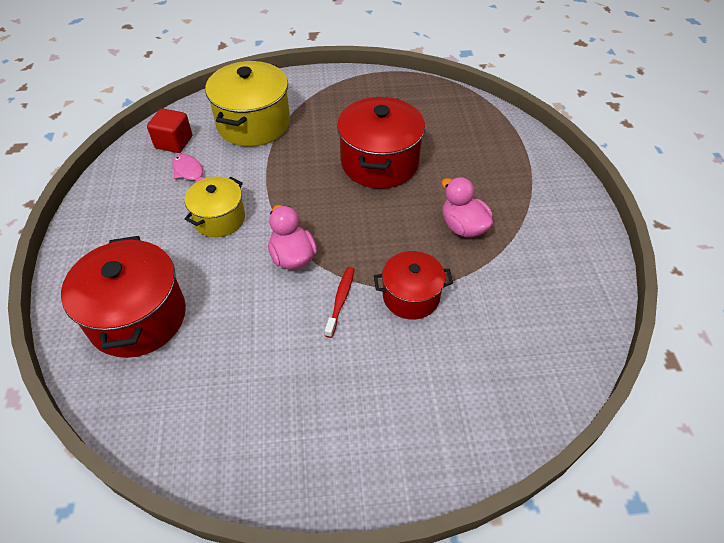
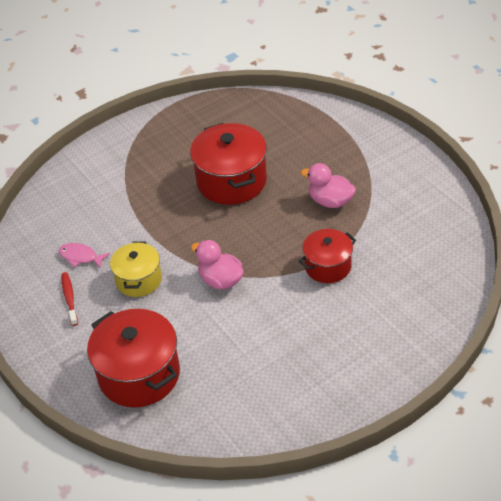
camera: 25 degrees left, 5 degrees down
red cube [147,108,192,153] -> none
yellow pot [205,61,290,146] -> none
red toothbrush [325,267,354,338] -> red toothbrush moved to [62,272,78,326]

